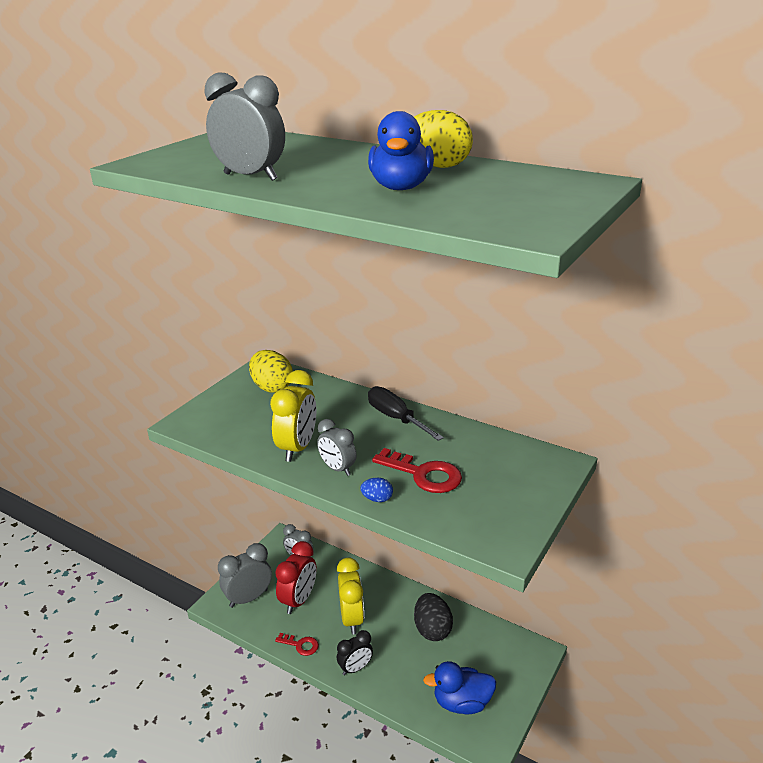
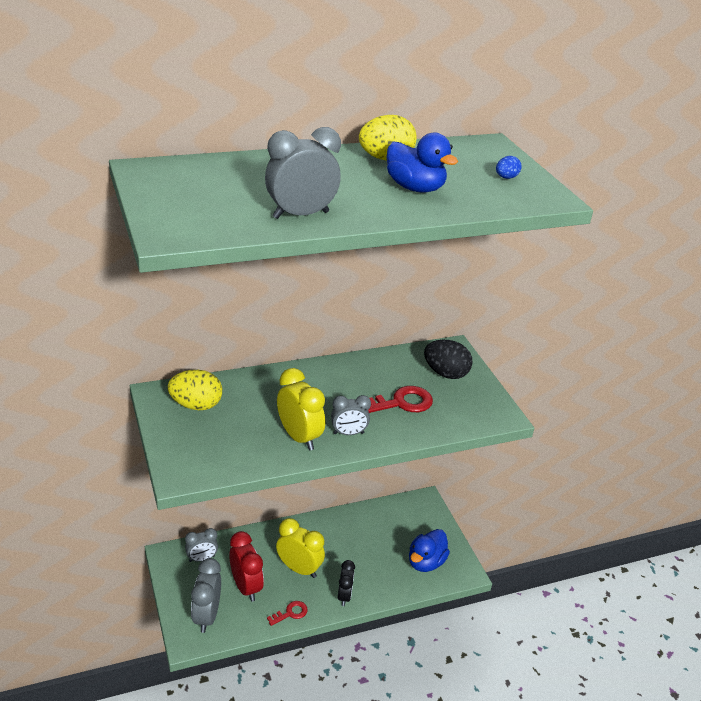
camera: 55 degrees left, 5 degrees up
blue egg [360,478,393,502] -> blue egg moved to [496,156,522,179]
black screwdriver [368,386,444,441] -> none
black egg [414,593,453,641] -> black egg moved to [424,340,472,379]

